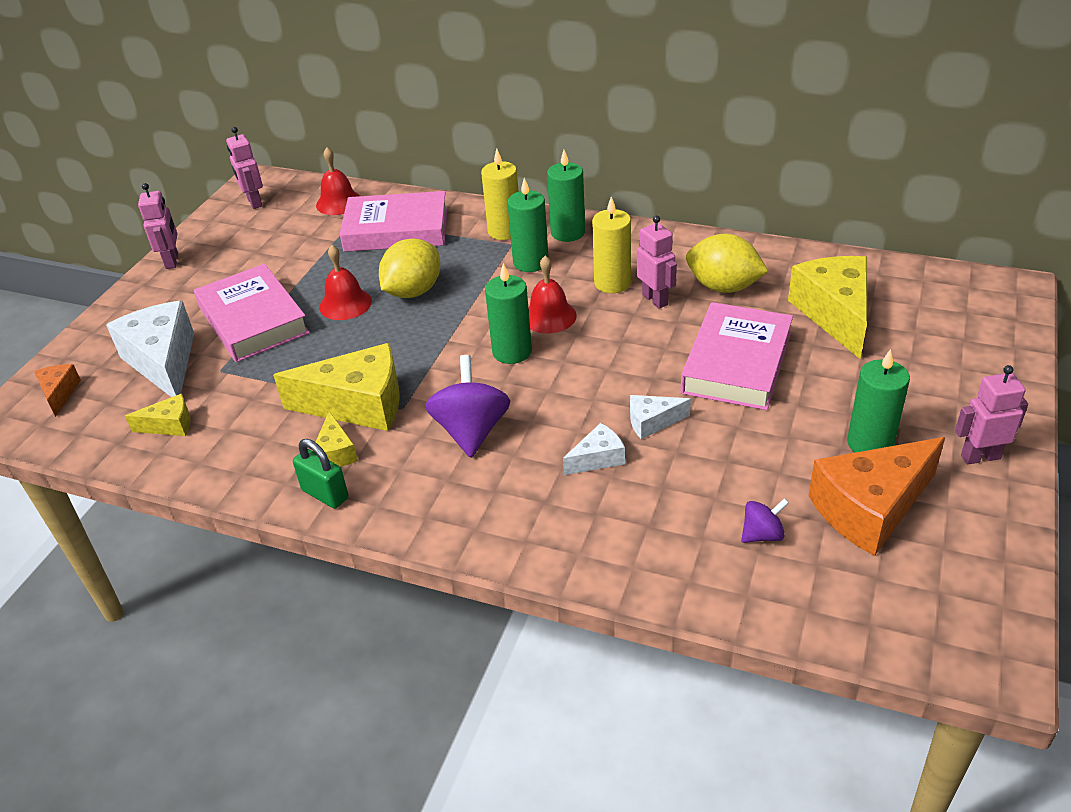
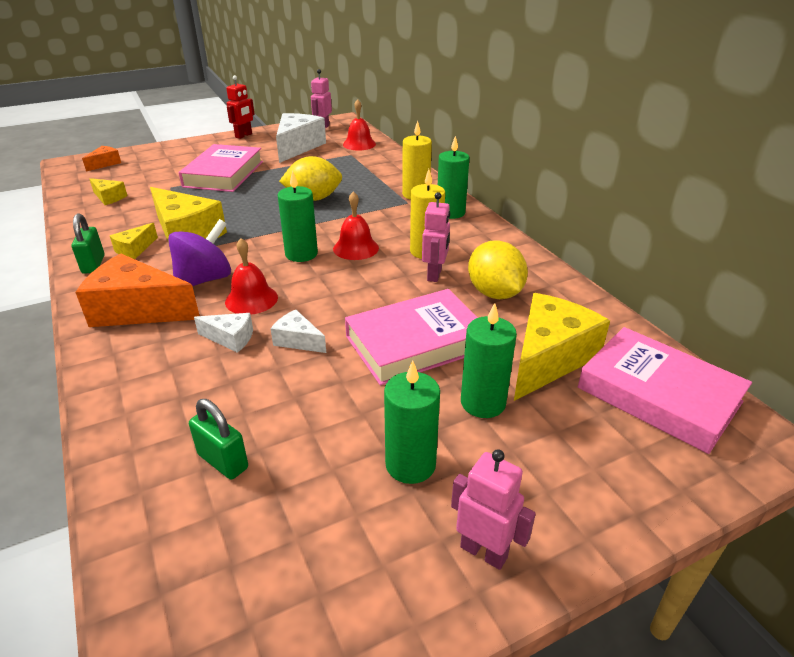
camera: 40 degrees right, 5 degrees down
white cheese [106,301,194,397] -> white cheese moved to [276,113,326,163]
pink robot [138,183,178,269] -> red robot [226,75,255,139]
red bell [319,245,372,320] -> red bell moved to [225,238,278,315]
pink book [340,191,448,252] -> pink book moved to [578,327,752,454]
green candle [507,178,549,272] -> green candle moved to [461,303,517,418]
purple spinning top [741,498,789,543] -> green padlock [189,399,248,480]
orange cheese [808,437,945,556] -> orange cheese moved to [75,253,200,327]

